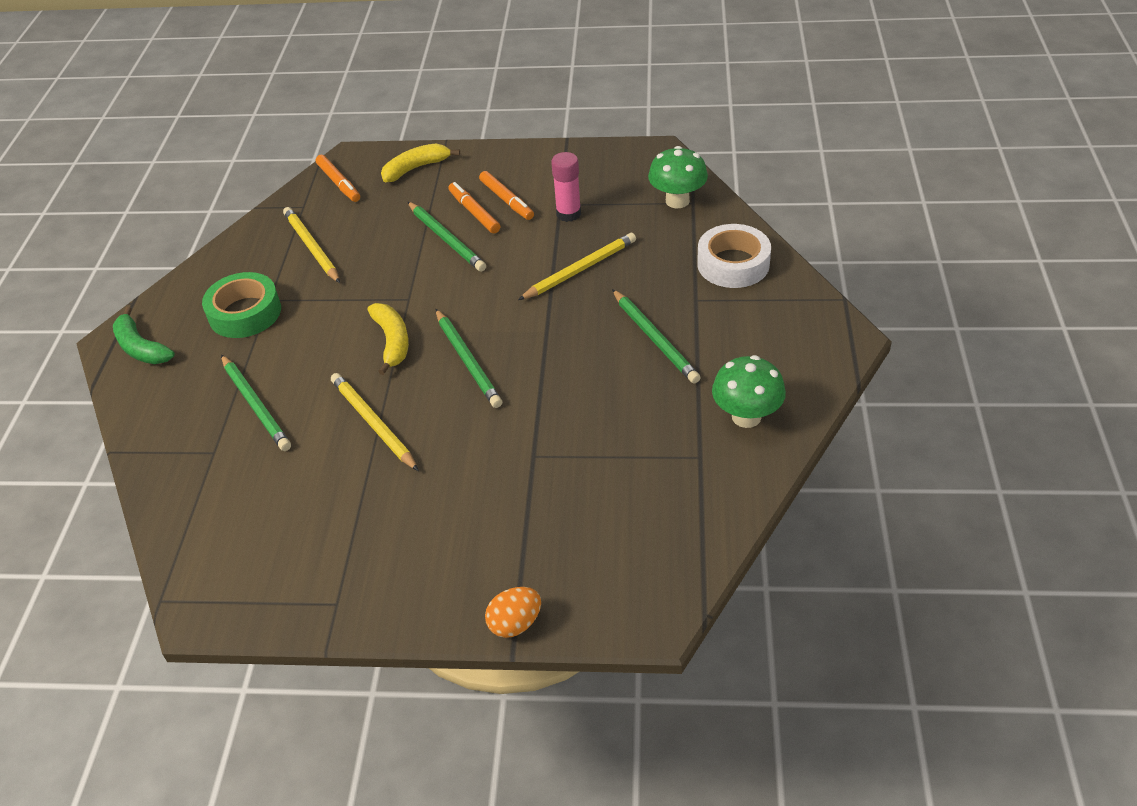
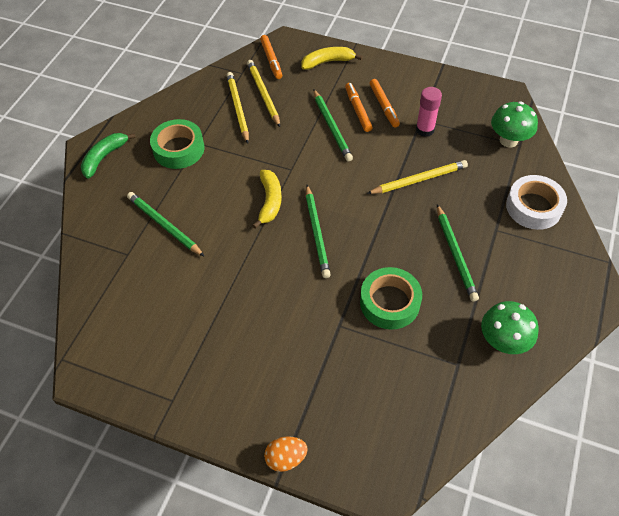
camera: 15 degrees right, 10 degrees up
green banana [113,307,175,364] -> green banana turned 60 degrees clockwise [81,133,136,179]
green pencil [221,355,291,451] -> green pencil turned 150 degrees clockwise [127,192,205,257]
yellow pencil [331,373,419,471] -> yellow pencil moved to [247,60,280,127]
none -> green tape [360,267,422,330]

